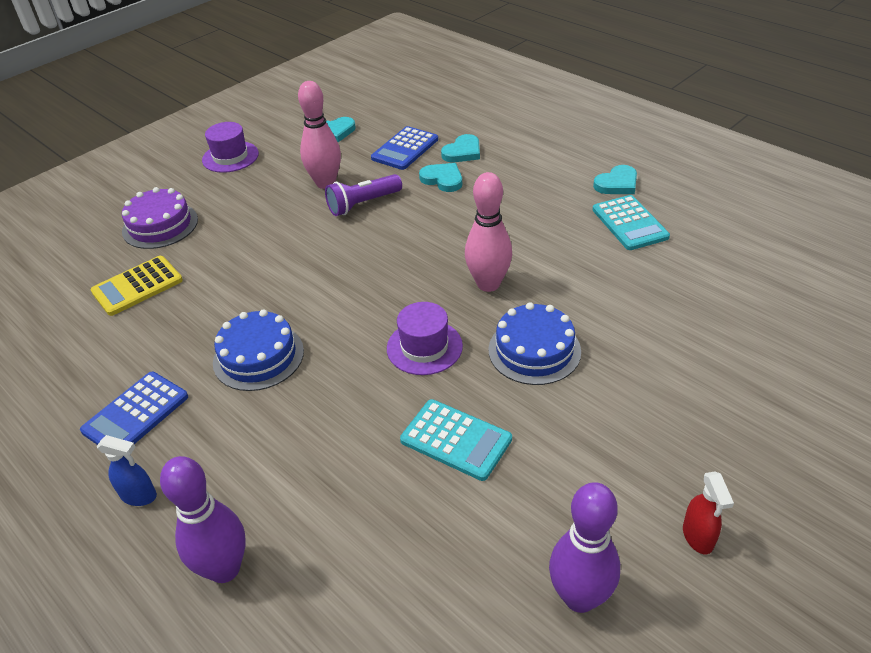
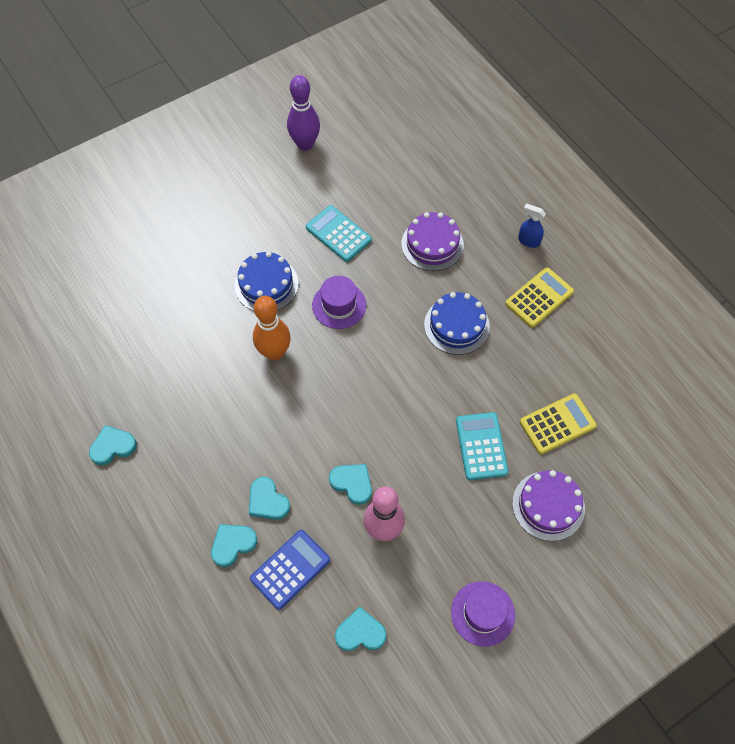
camera: 170 degrees left, 20 degrees up
blue calculator [80,372,188,445] -> yellow calculator [505,268,574,328]
purple bowling pin [160,456,246,583] -> none
purple flashlight [325,174,402,216] -> turquoise heart [329,464,372,505]
pink bowling pin [465,172,512,292] -> orange bowling pin [253,296,291,361]
turquoise calculator [593,195,670,250] -> turquoise calculator moved to [456,412,509,480]
red spray bottle [683,472,734,554] -> none
none -> purple cake [401,212,464,271]

